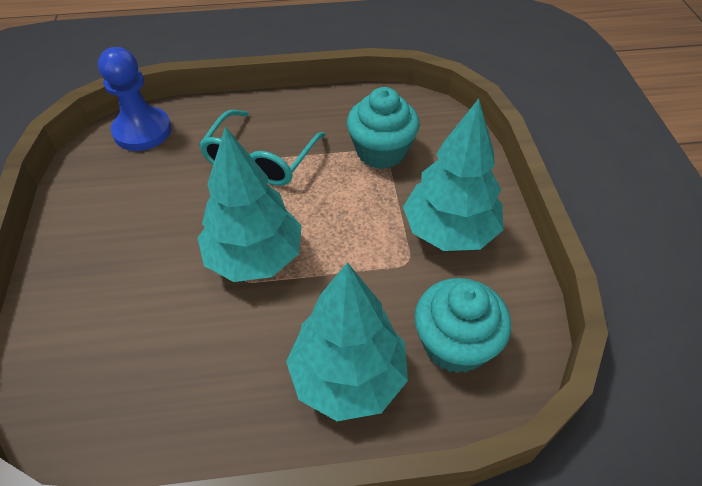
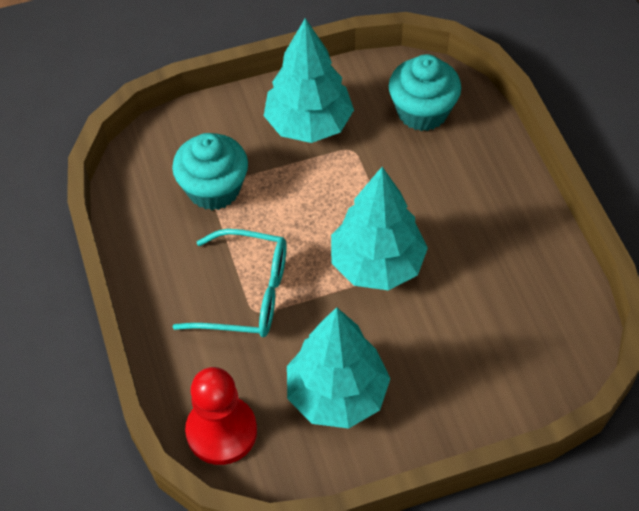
camera: 100 degrees left, 5 degrees up
blue pawn [98,47,171,151] -> red pawn [185,367,257,465]
turquoise tree [286,262,408,421] -> turquoise tree moved to [287,307,390,429]

